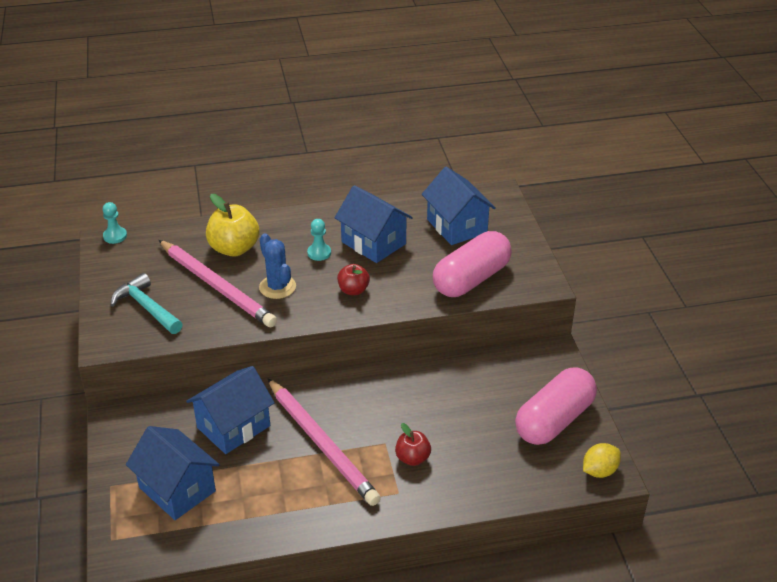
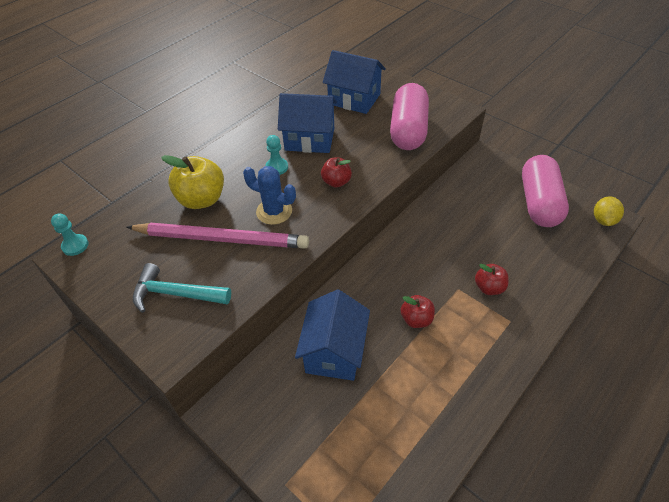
camera: 35 degrees left, 10 degrees up
blue house [126,426,220,520] -> none
pink pencil [268,378,381,506] -> red apple [401,295,435,328]

